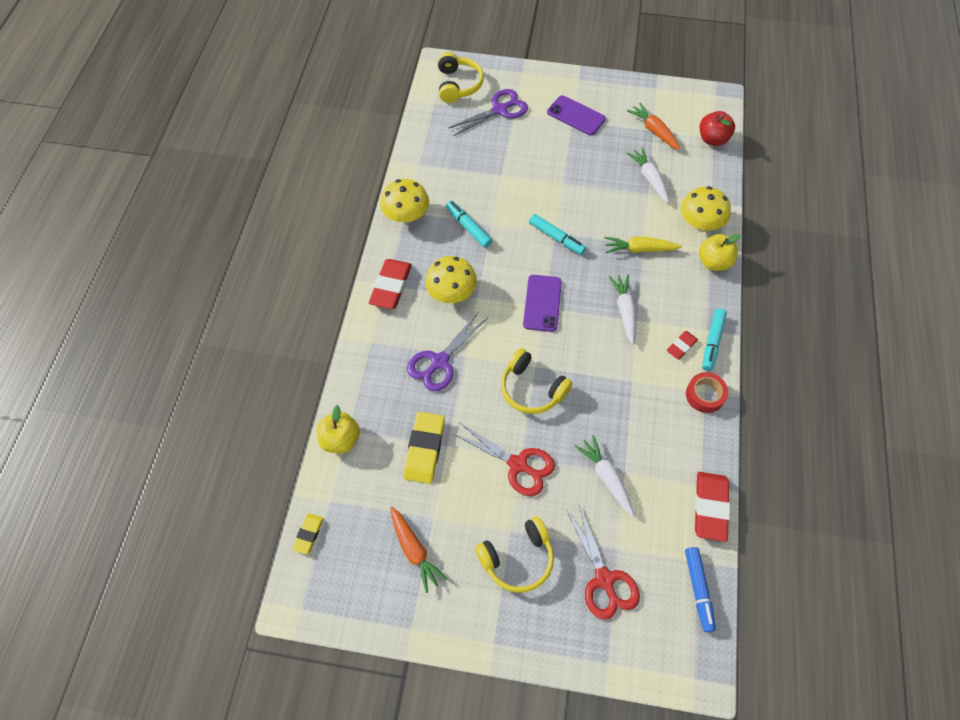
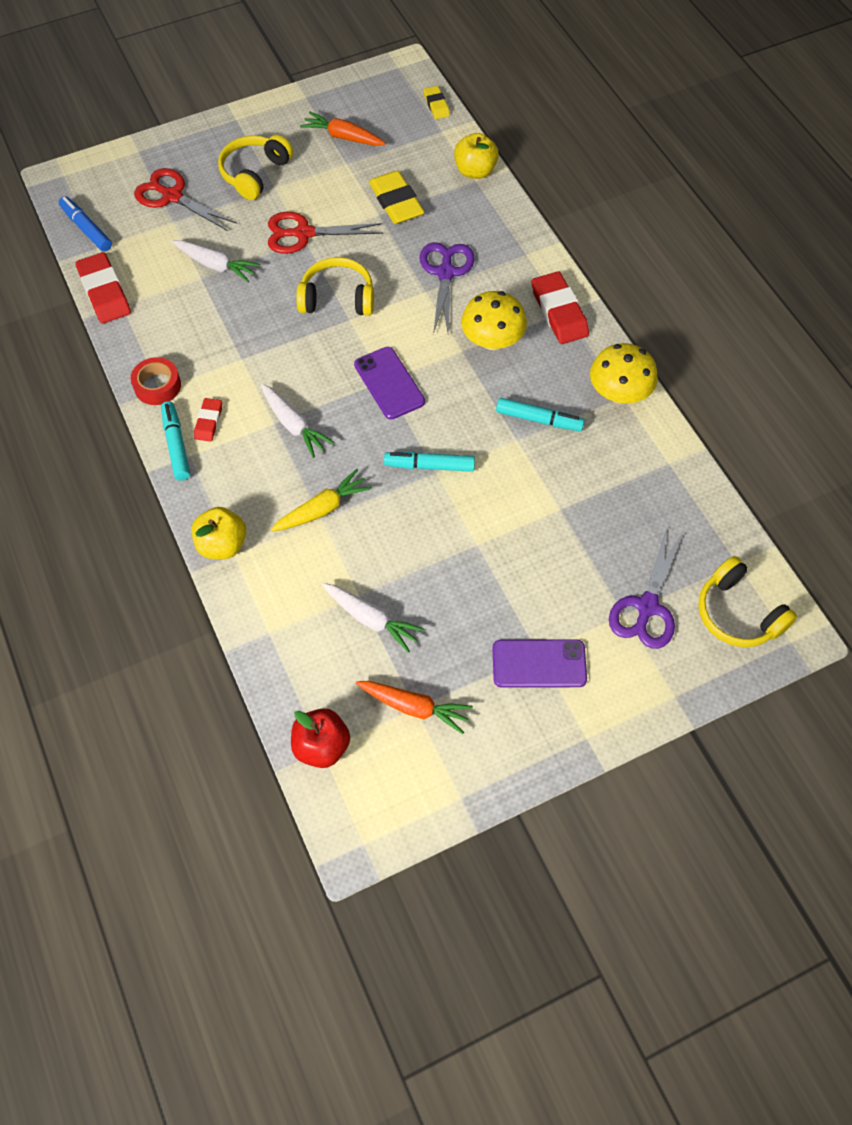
camera: 145 degrees right, 0 degrees up
yellow mushroom [681,186,731,231] -> none

